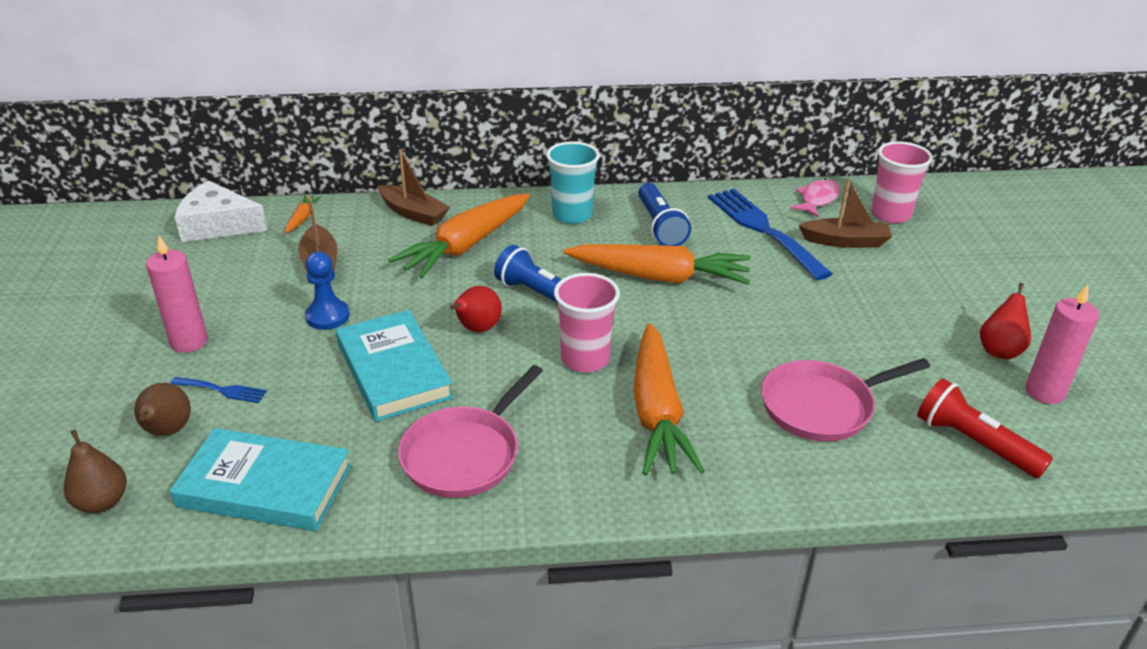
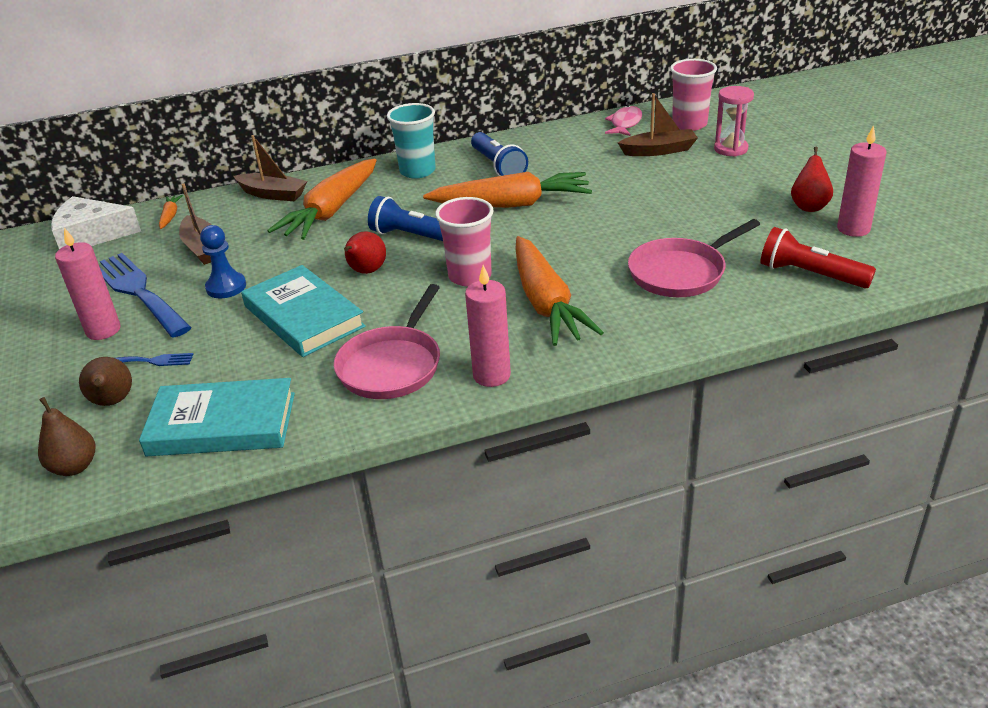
camera: 10 degrees left, 0 degrees up
blue fork [708,189,832,280] -> blue fork moved to [100,253,192,338]
none -> pink candle [465,265,511,387]
none -> pink hourglass [714,86,754,157]

